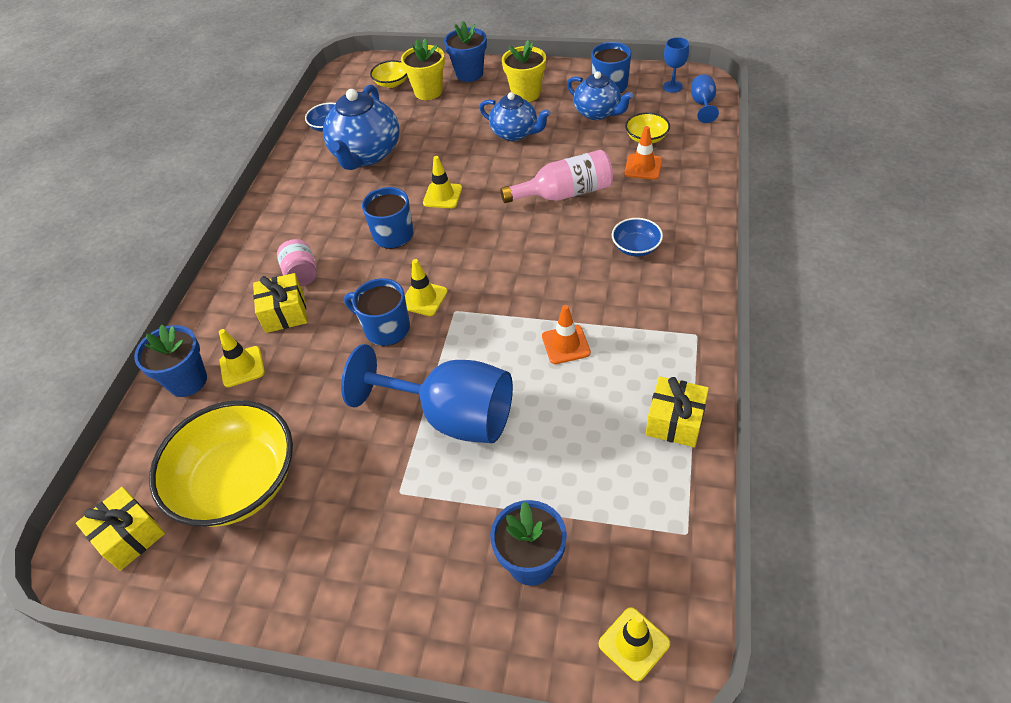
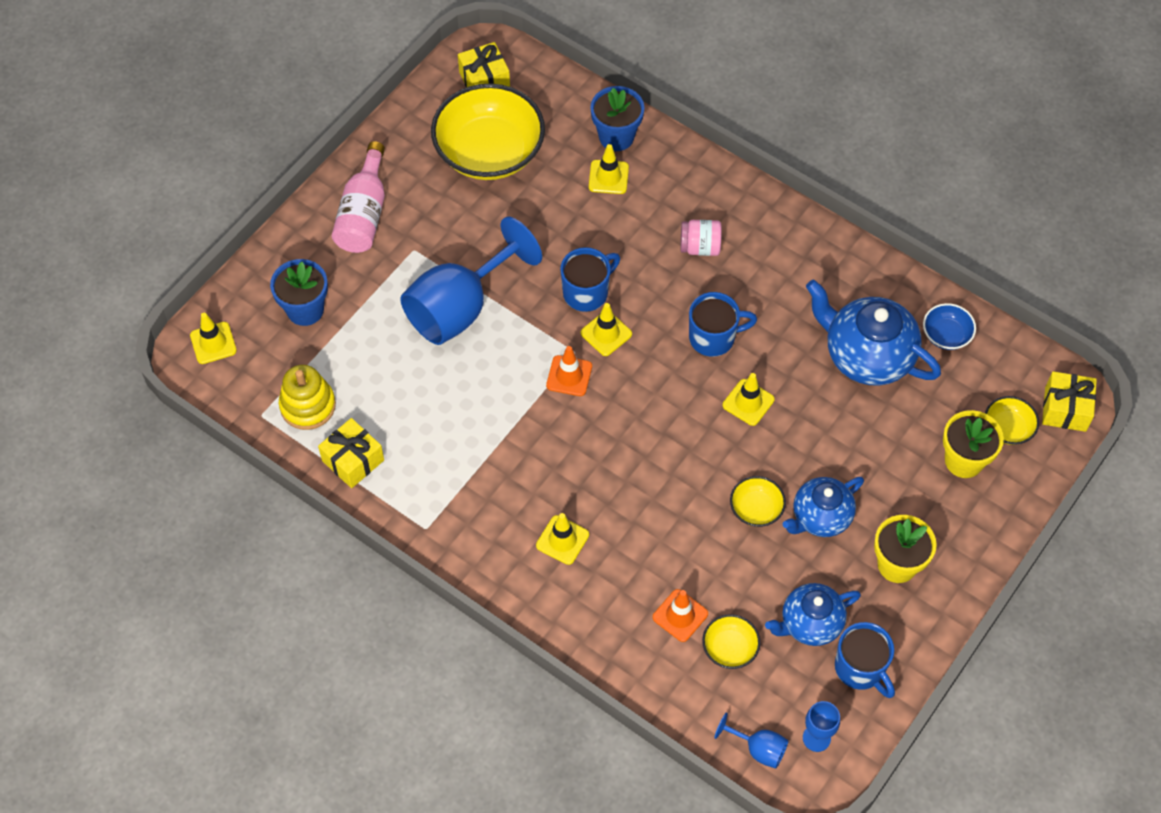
camera: 110 degrees right, 10 degrees up
yellow gift [253,273,307,333] -> yellow gift moved to [1042,371,1097,432]
blue flower pot [444,21,487,82] -> none
pink bottle [500,150,613,203] -> pink bottle moved to [332,141,385,253]
orange traffic cone [542,305,591,364] -> orange traffic cone moved to [546,346,592,396]
blue bowl [612,218,663,257] -> yellow traffic cone [536,513,589,565]
none -> yellow stacking toy [279,365,336,430]
none -> yellow bowl [730,476,786,527]

